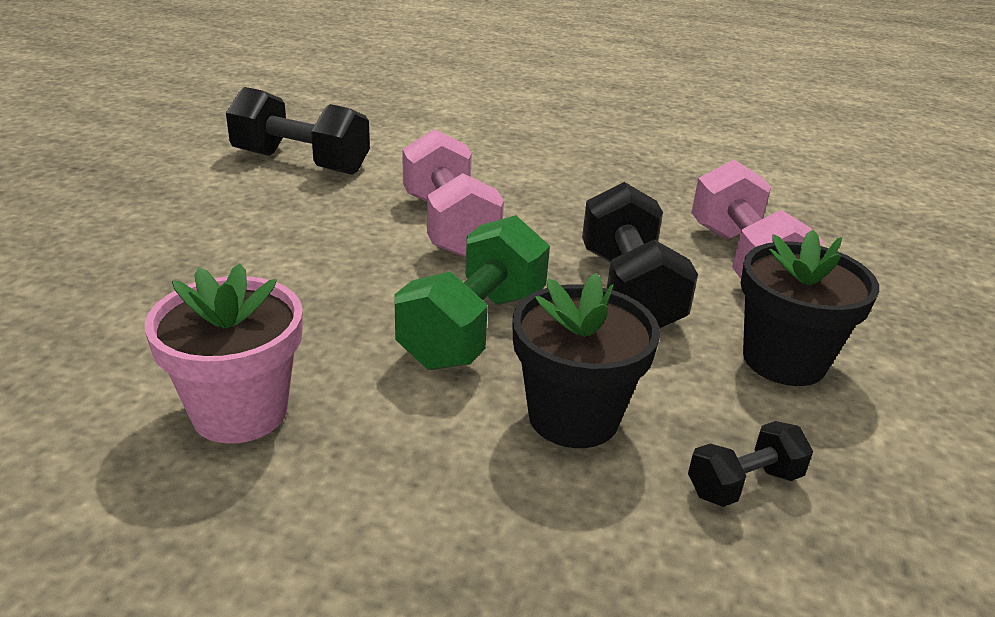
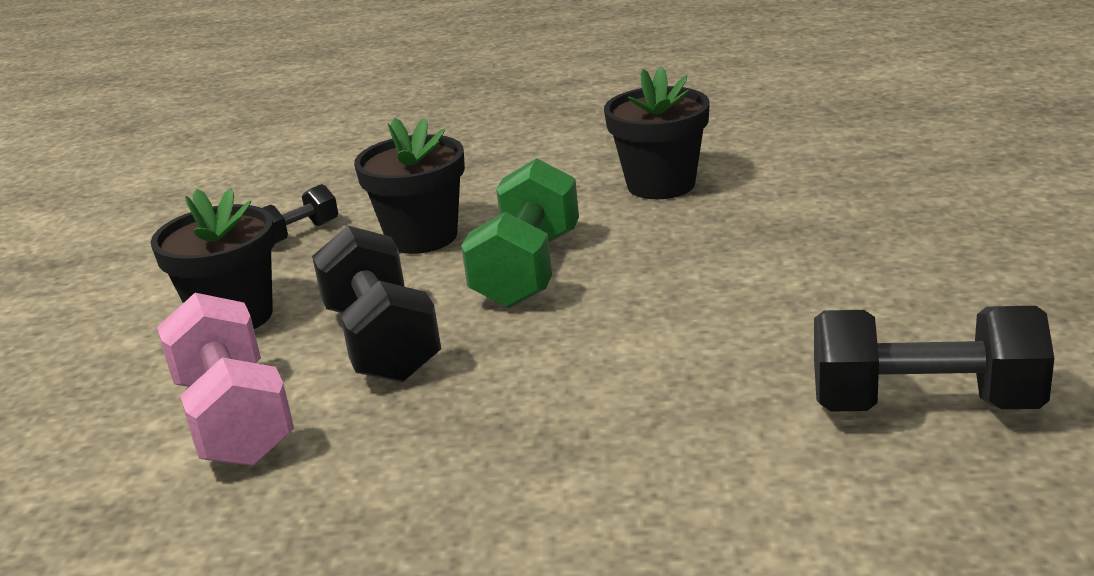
camera: 170 degrees right, 5 degrees down
pink flower pot [145,263,303,444] -> black flower pot [604,66,710,199]
pink dumbbell [402,129,504,258] -> none

